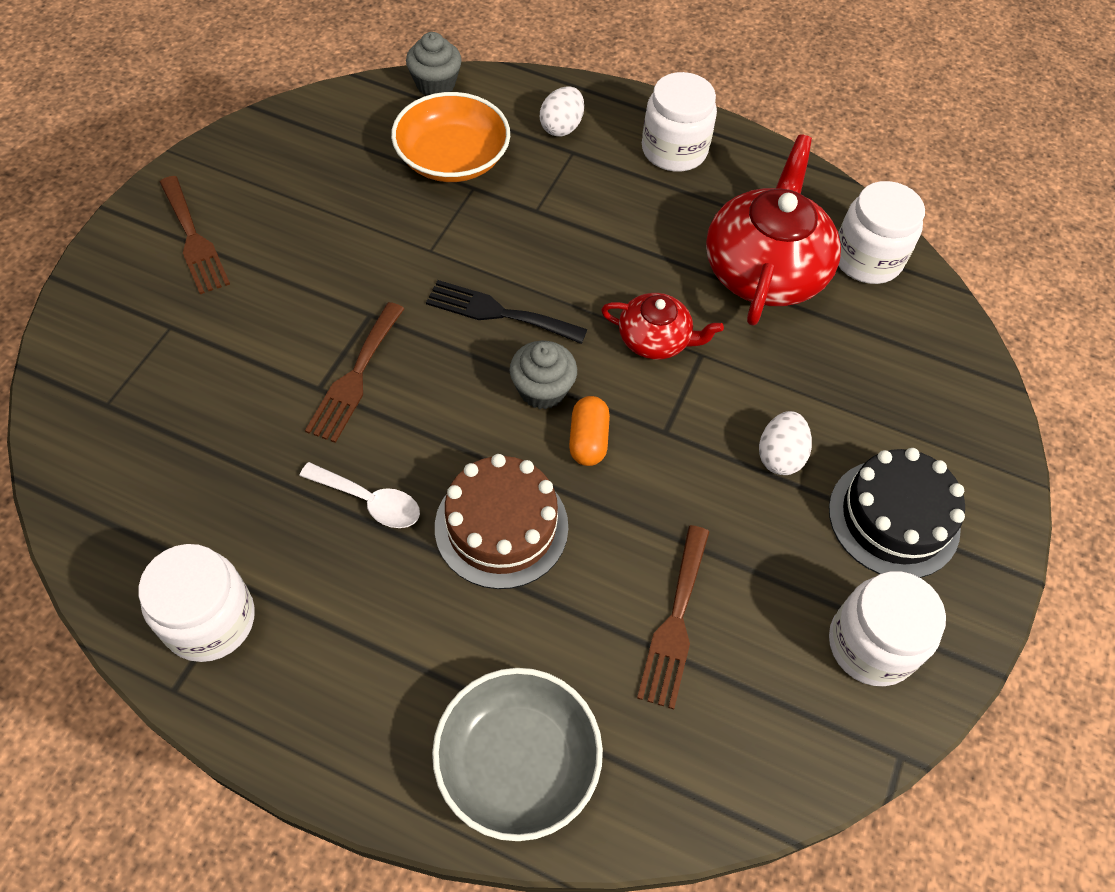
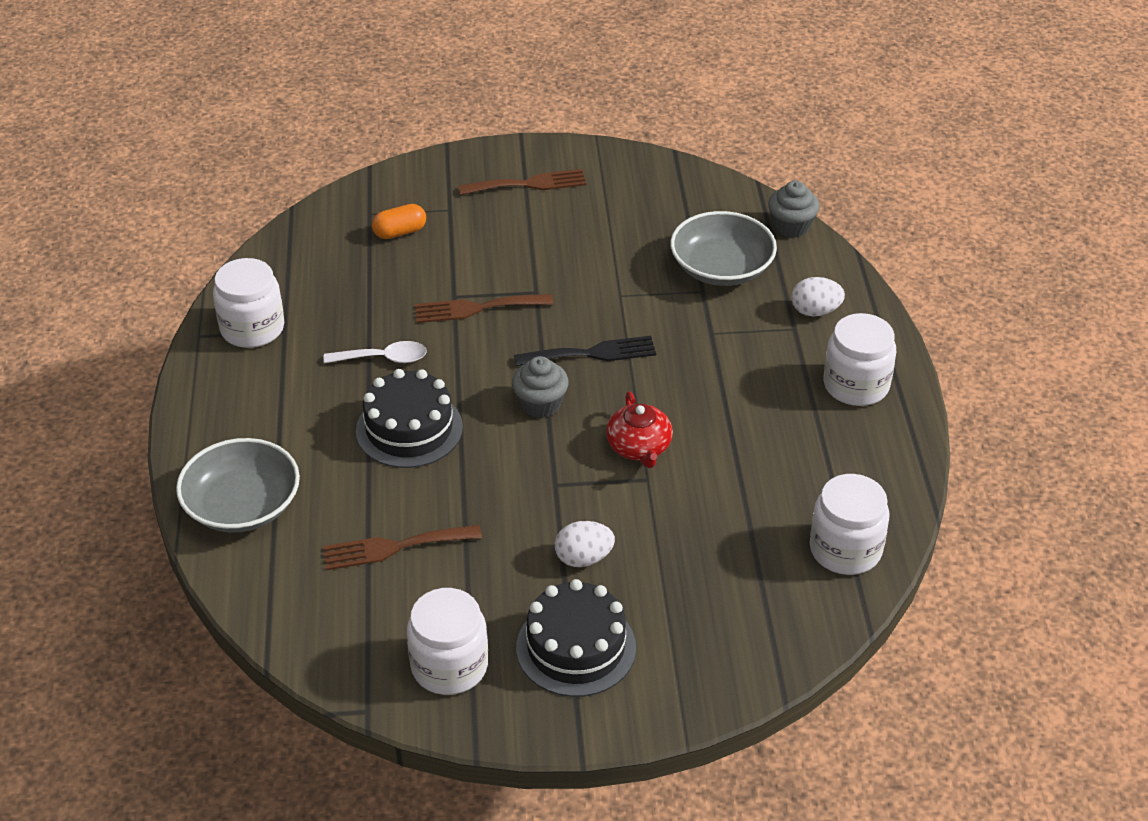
camera: 65 degrees right, 15 degrees down
brown fork [159,176,230,294] -> brown fork turned 135 degrees counterclockwise [458,169,587,195]
white spoon [299,462,420,528] -> white spoon turned 90 degrees counterclockwise [323,341,427,363]
orange bowl [391,92,510,182] -> grey bowl [670,211,777,286]
black fork [426,280,587,344] -> black fork turned 90 degrees clockwise [514,336,656,366]
brown cake [435,454,568,589] -> black cake [356,369,463,468]
orange capsule [569,396,610,466] -> orange capsule moved to [372,204,426,239]
red teapot [706,135,841,325] -> none

